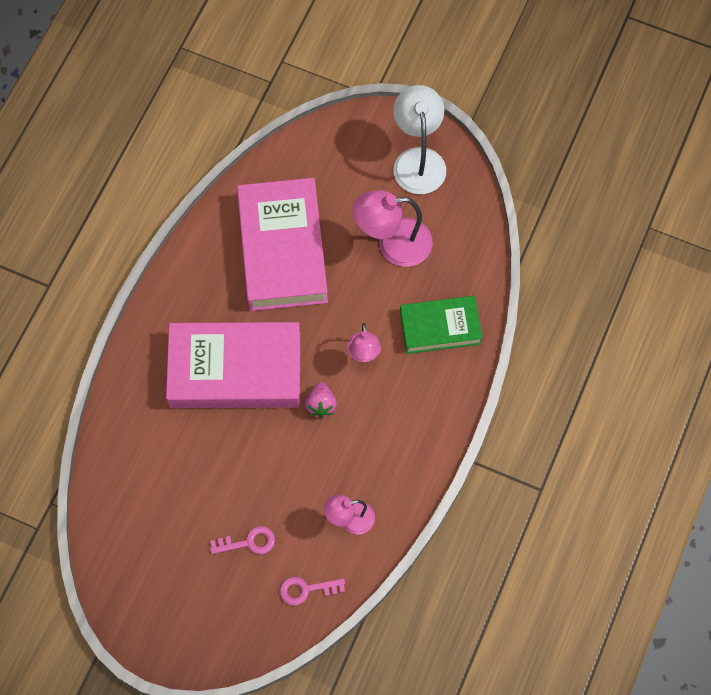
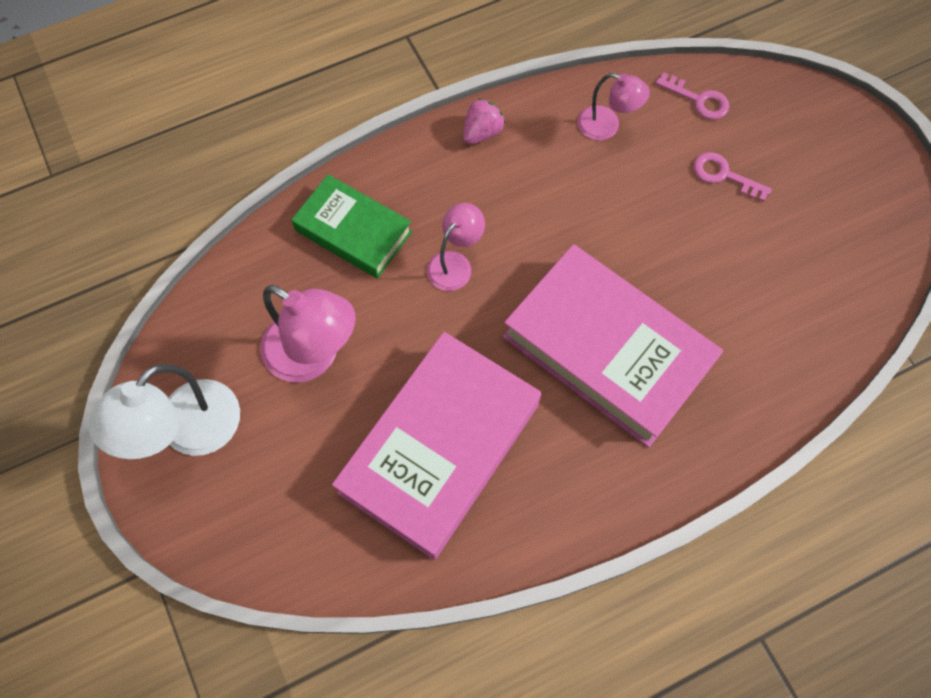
camera: 140 degrees left, 0 degrees up
pink strawberry [305,382,337,418] -> pink strawberry moved to [463,98,505,145]

